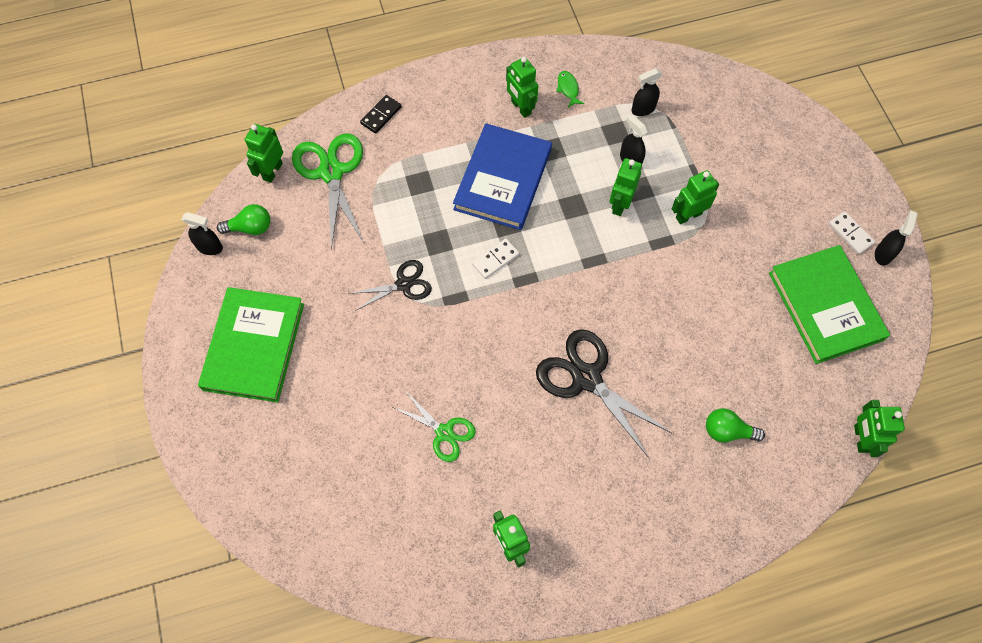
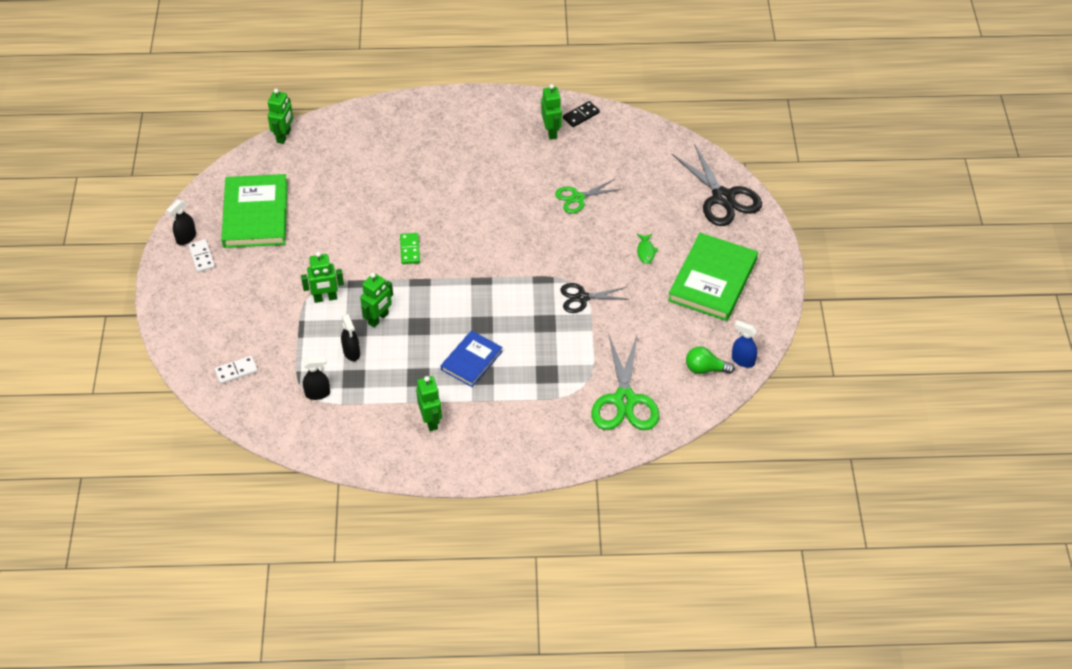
camera: 165 degrees left, 15 degrees down
black spray bottle [182,212,223,255] -> blue spray bottle [732,320,757,367]
green robot [245,124,283,183] -> none
black domino [360,95,402,134] -> black domino moved to [563,101,600,127]
green scissors [393,392,476,462] -> green scissors turned 75 degrees counterclockwise [555,179,621,214]
blue book [453,123,552,230] -> blue book [441,330,503,387], size x0.59
white domino [472,238,519,279] -> white domino moved to [214,356,258,384]
black scissors [536,329,672,457] -> black scissors moved to [672,143,762,226]
green fish [556,71,584,108] -> green fish moved to [637,234,658,264]
green light bulb [706,408,765,442] -> none
none -> green domino [400,233,420,264]

